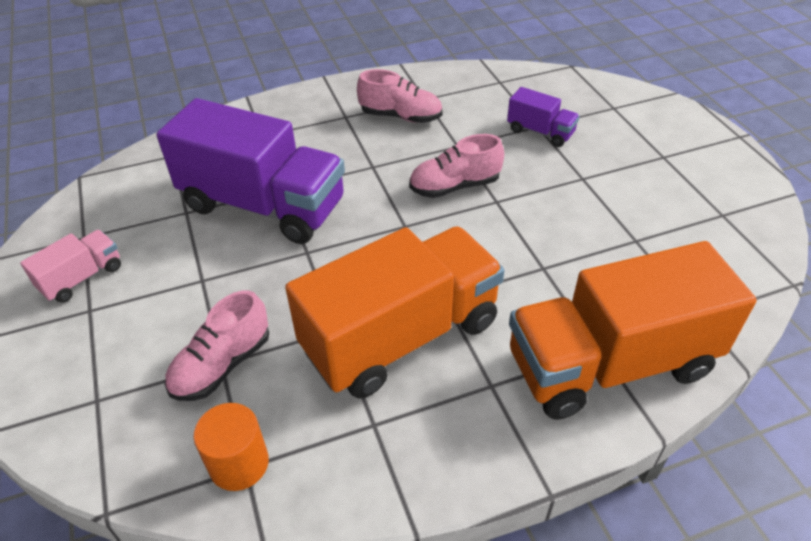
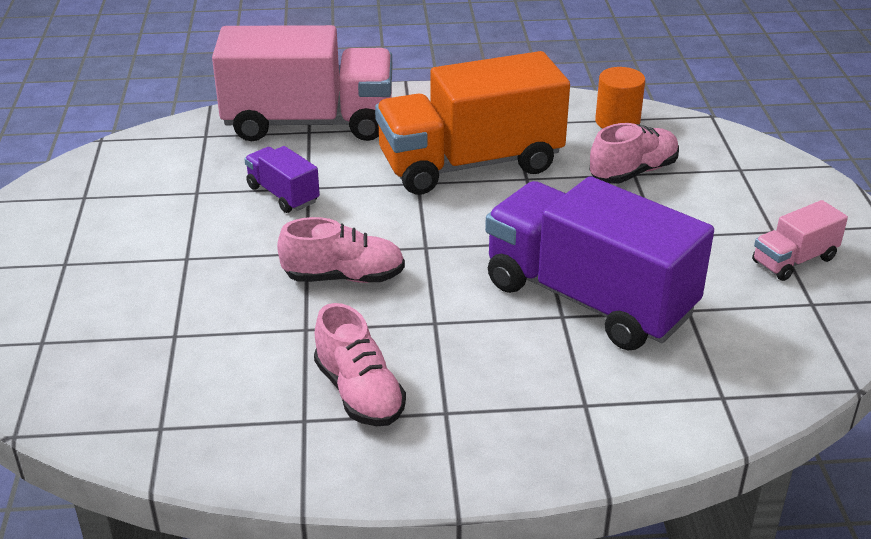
camera: 165 degrees left, 10 degrees down
pink shoe [357,69,442,123] -> pink shoe turned 150 degrees counterclockwise [314,303,406,426]
purple truck [507,87,580,147] -> purple truck moved to [245,146,320,213]
orange truck [509,241,757,420] -> pink truck [212,25,392,141]

